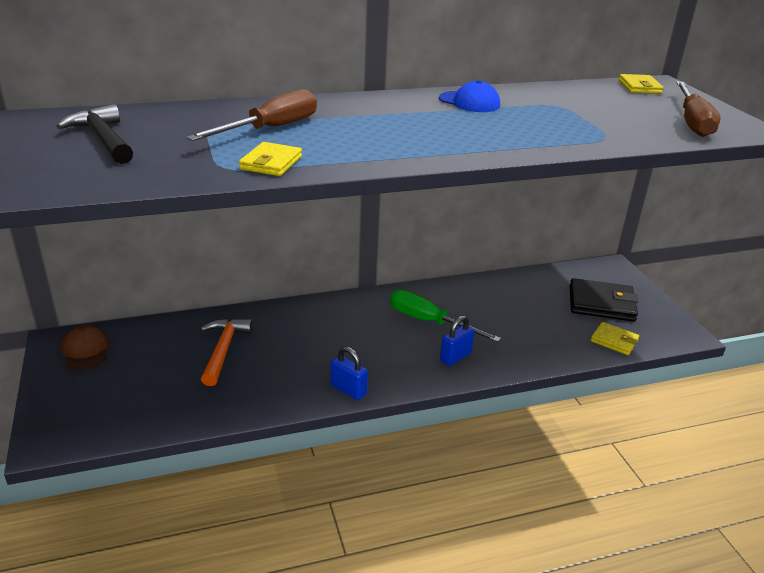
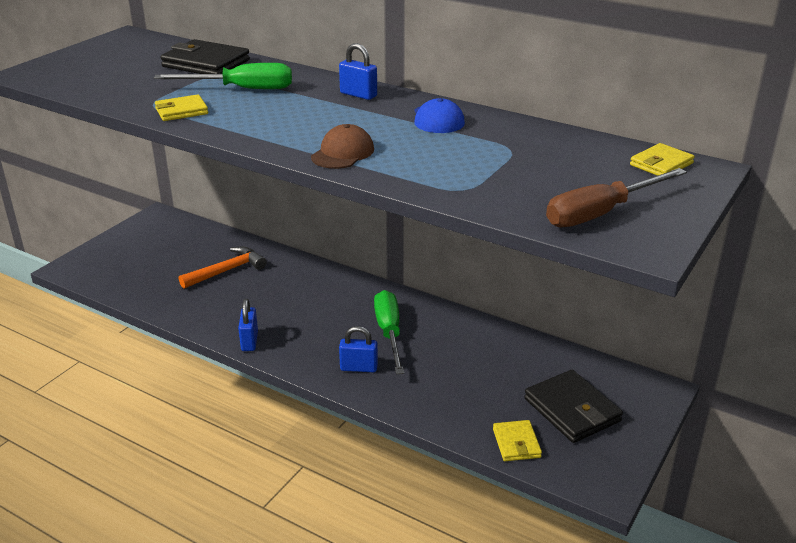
camera: 50 degrees right, 0 degrees up
black hammer [56,104,133,164] -> none
brown cap [61,325,109,370] -> brown cap moved to [311,124,374,169]
brown screwdriver [186,89,317,141] -> green screwdriver [154,63,292,89]
none -> black wallet [160,39,250,74]
none -> blue padlock [339,43,377,100]

